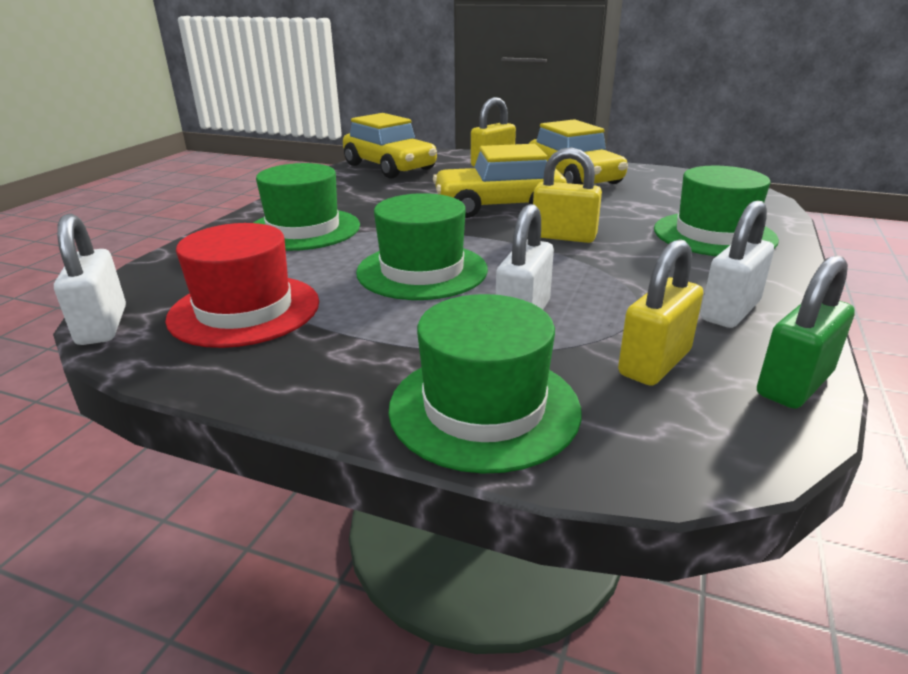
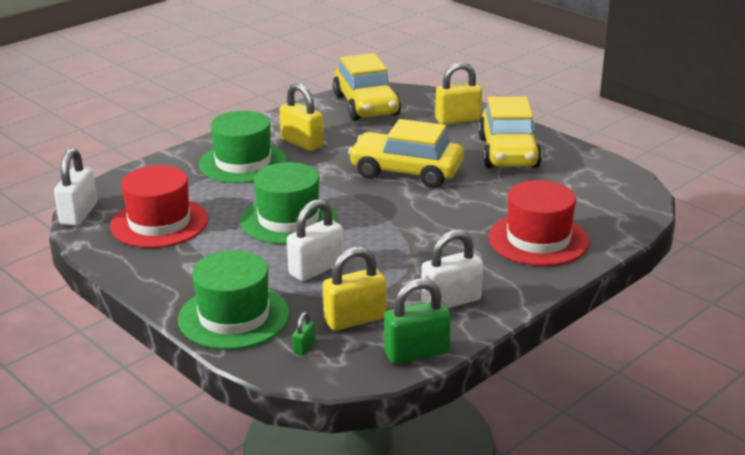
camera: 25 degrees right, 0 degrees up
yellow padlock [533,147,602,243] -> yellow padlock moved to [279,83,324,151]
green hat [654,166,779,256] -> red hat [489,180,589,266]
none -> green padlock [292,312,316,356]

